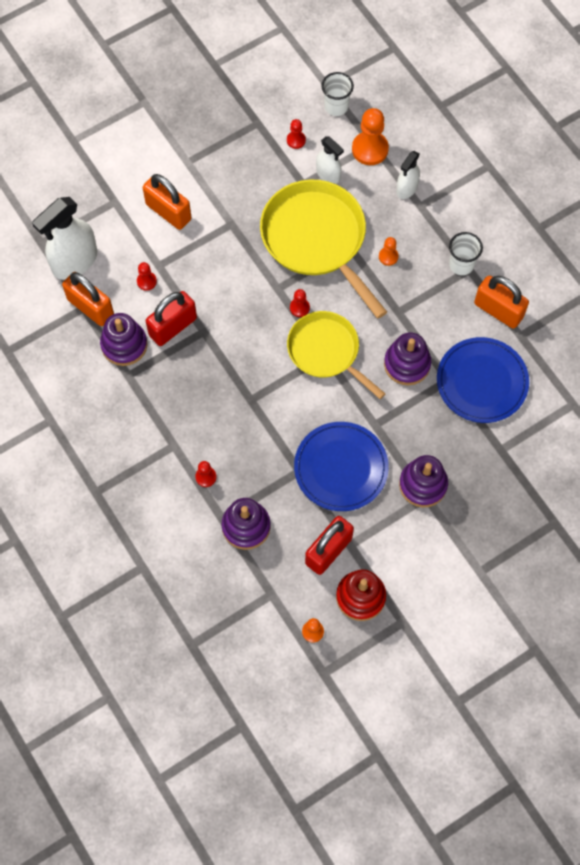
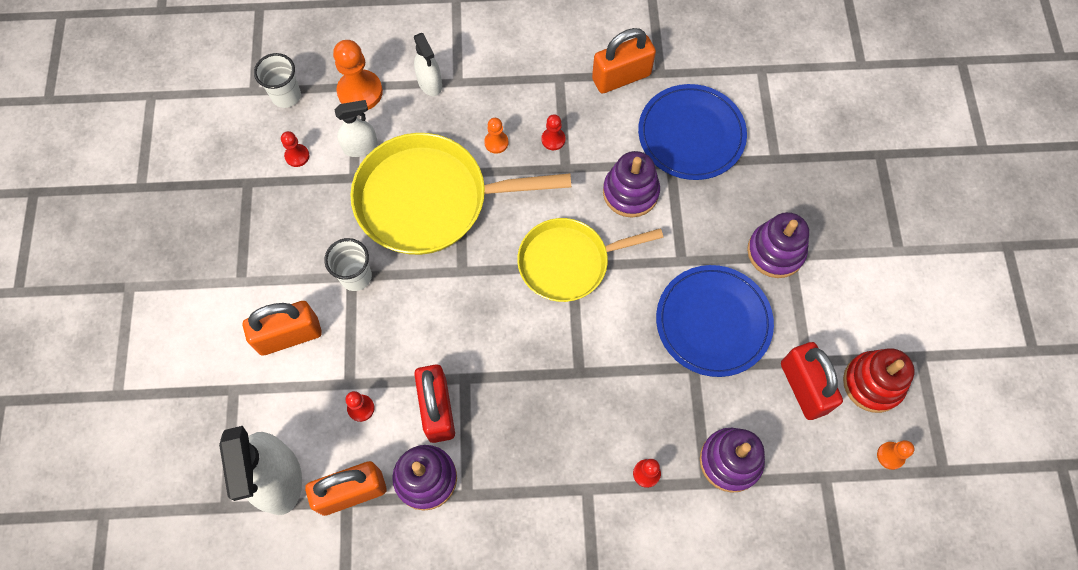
camera: 60 degrees left, 0 degrees up
red pawn [290,289,310,317] -> red pawn moved to [541,114,566,150]
white cup [449,232,483,275] -> white cup moved to [324,238,372,291]

